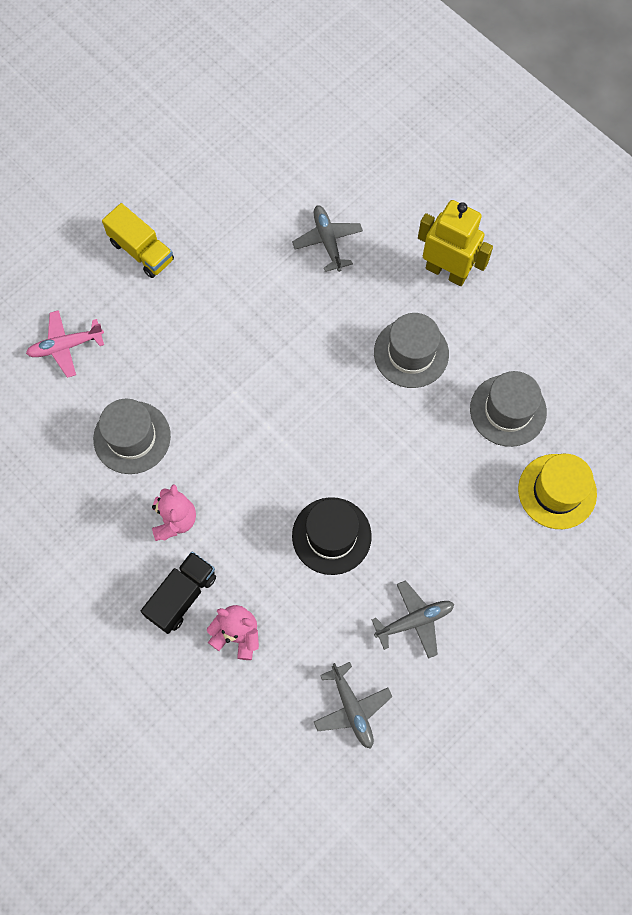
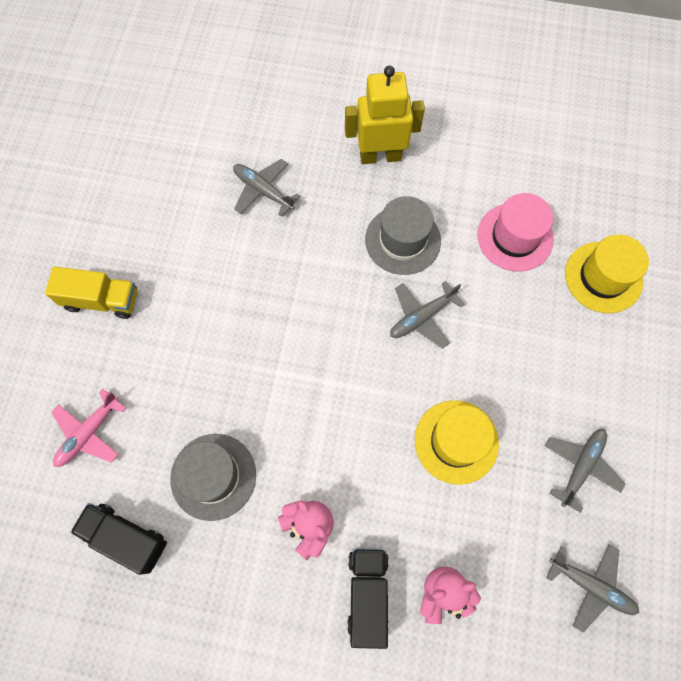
camera: 35 degrees left, 0 degrees up
black hat [292,497,372,575] -> yellow hat [415,400,499,485]
grey hat [470,371,547,447] -> pink hat [477,193,554,272]
none -> black truck [70,503,167,575]
none -> grey plane [390,281,465,349]

